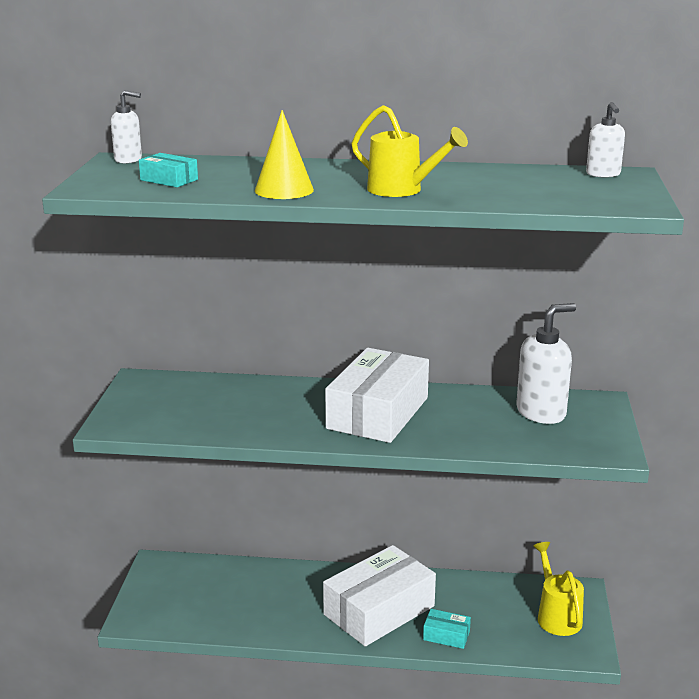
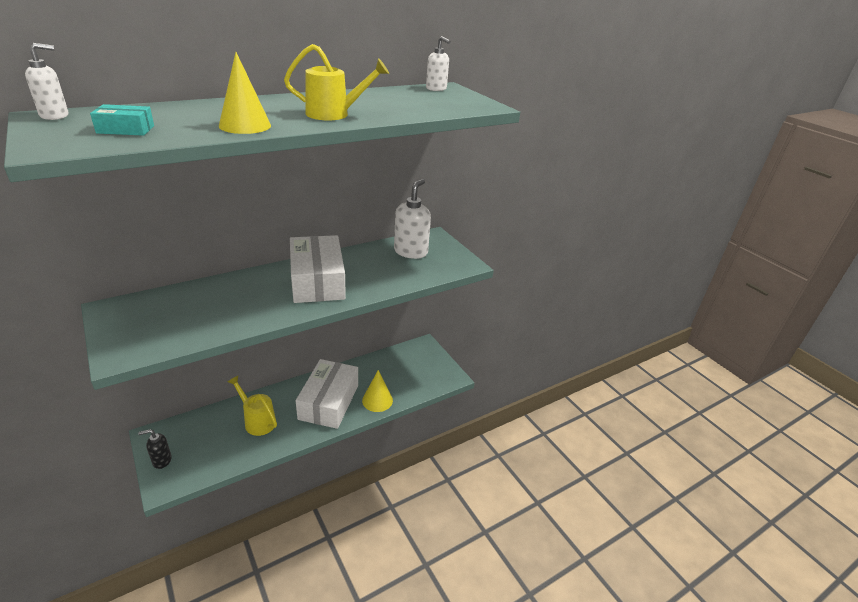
camera: 40 degrees left, 10 degrees up
turquoise box [423,609,471,649] -> yellow cone [362,370,393,412]
yellow watering can [533,542,584,636] -> yellow watering can moved to [228,376,277,436]
none -> black soap dispenser [138,429,172,469]

